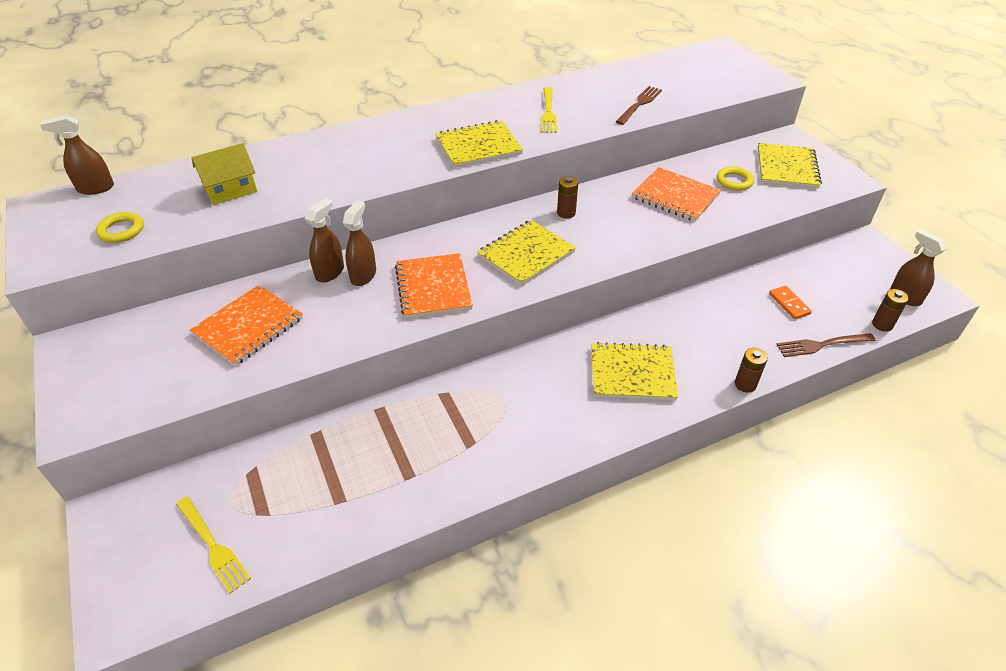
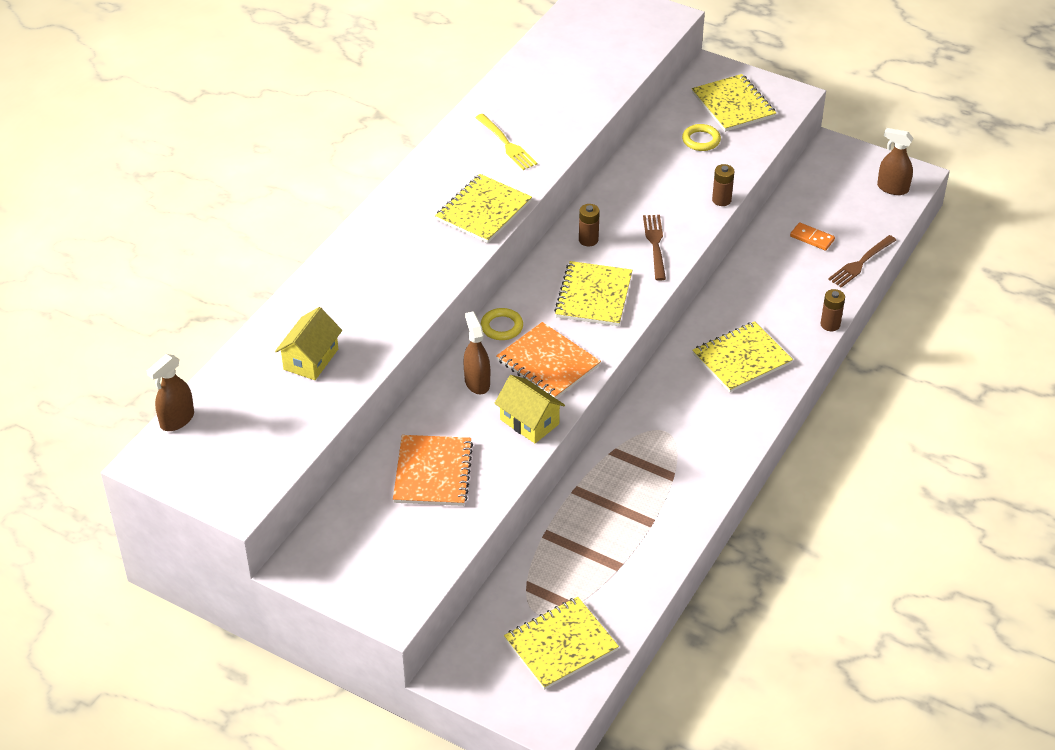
camera: 35 degrees left, 0 degrees up
yellow ring [96,212,144,243] -> yellow ring moved to [481,308,523,340]
yellow fork [176,497,251,594] -> yellow notebook [504,597,619,690]
brown spray bottle [305,198,344,282] -> none
brown fork [616,86,662,125] -> brown fork moved to [643,215,666,281]
orange notebook [632,167,721,222] -> none
brown battery [872,289,909,332] -> brown battery moved to [712,164,734,206]
none -> yellow house [494,375,565,443]

